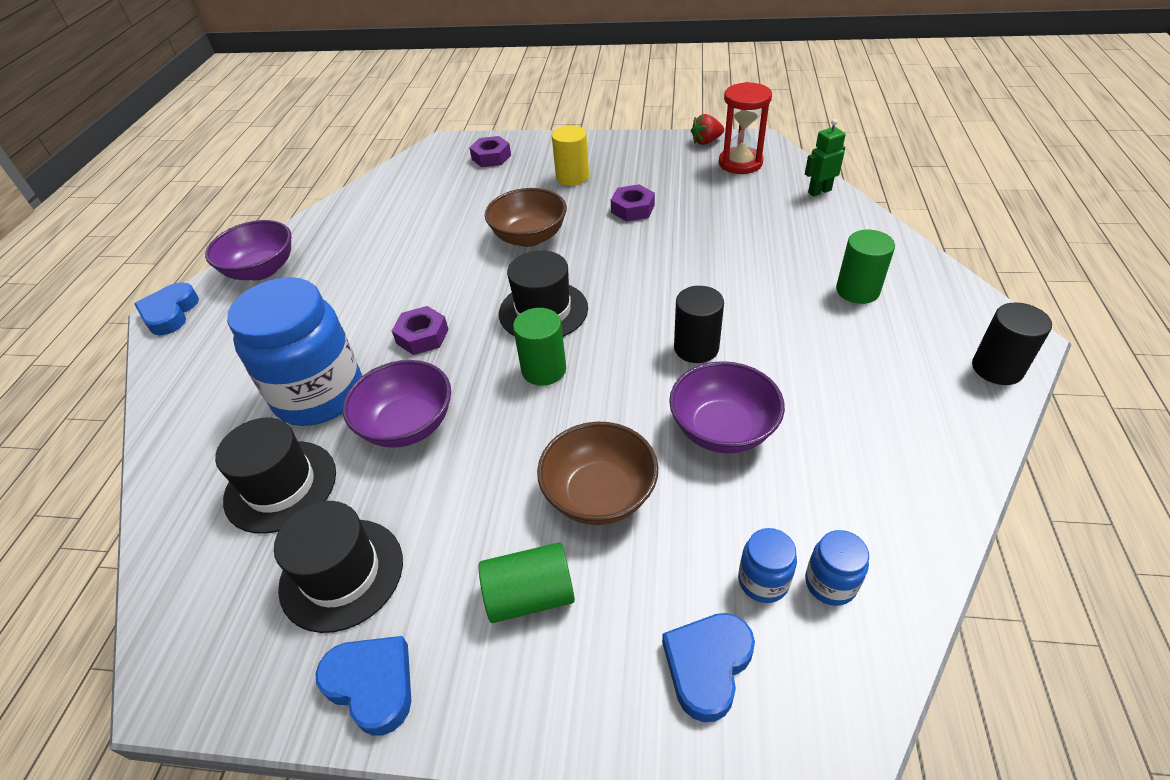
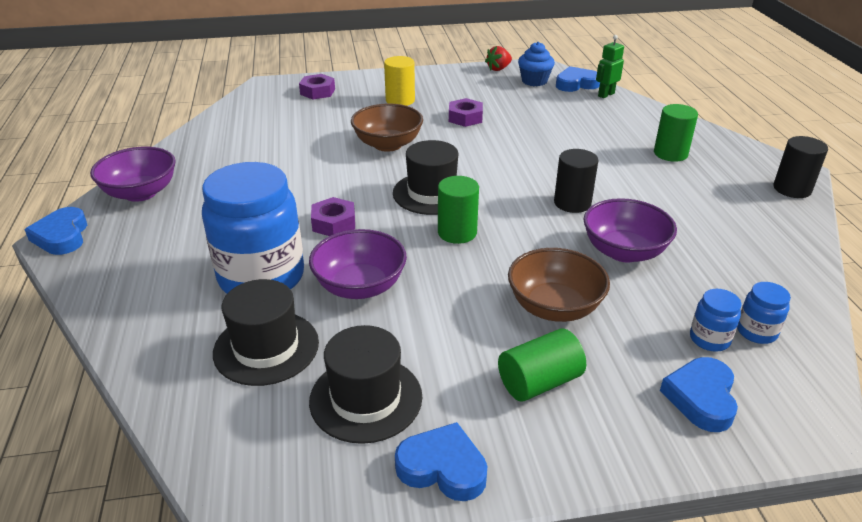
camera: 20 degrees left, 10 degrees down
red hourglass [719,82,772,174] -> blue cupcake [518,42,555,86]
none -> blue heart [556,66,600,92]

